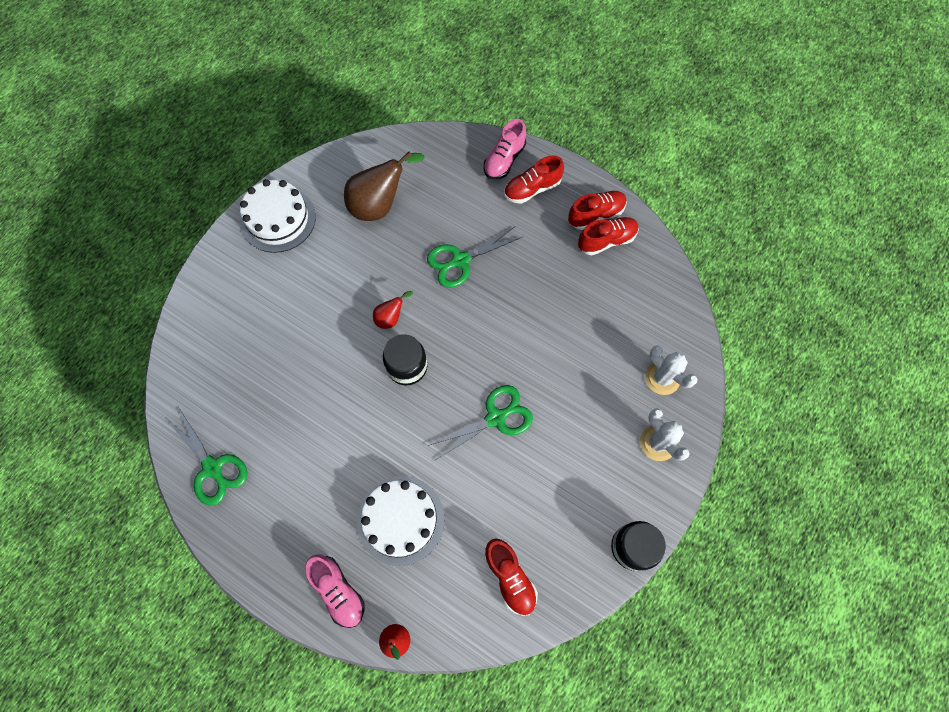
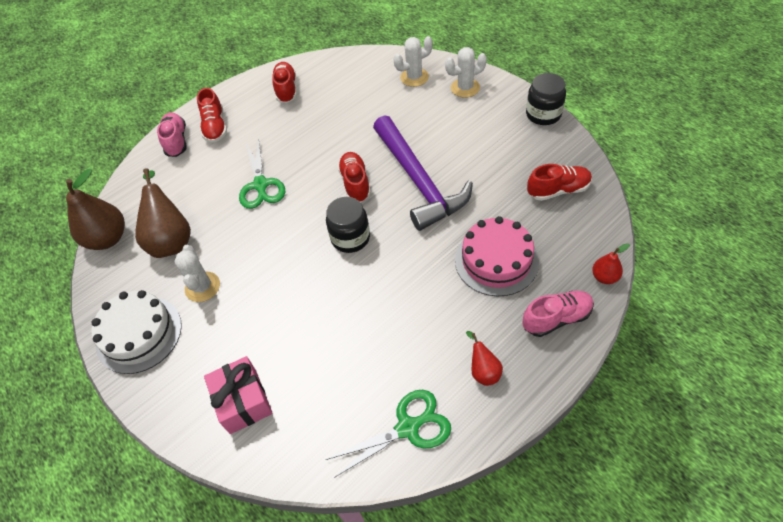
camera: 70 degrees left, 15 degrees down
white cake [357,476,445,566] -> pink cake [455,216,539,296]
red pear [373,291,413,329] -> red pear moved to [466,331,503,386]
green scissors [427,385,533,460] -> purple hammer [373,115,473,231]
pink shoe [484,119,526,179] -> pink shoe turned 150 degrees counterclockwise [157,112,187,157]
red shoe [568,191,627,230] -> red shoe moved to [338,152,371,203]
none -> brown pear [66,169,125,250]
none -> white cactus [174,245,220,302]
none -> pink gift [204,356,273,434]

